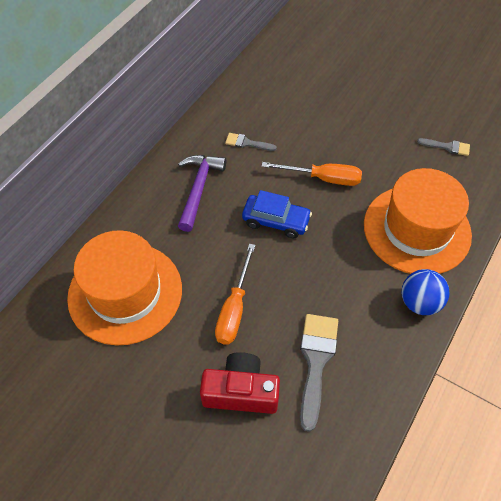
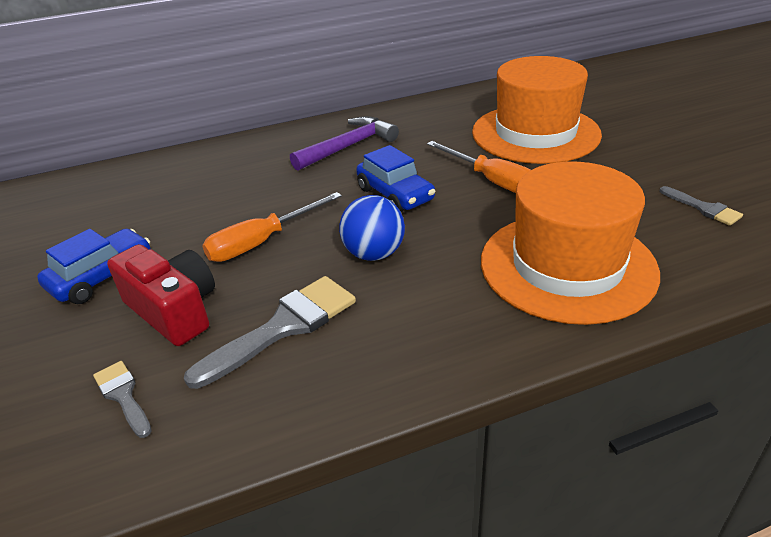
camera: 40 degrees right, 20 degrees down
orange hat [67,230,182,346] -> orange hat moved to [472,56,602,164]
grey brush [225,133,277,151] -> grey brush moved to [93,361,151,438]
blue ball [402,269,450,315] -> blue ball moved to [339,195,405,261]
none -> blue car [37,229,151,304]

